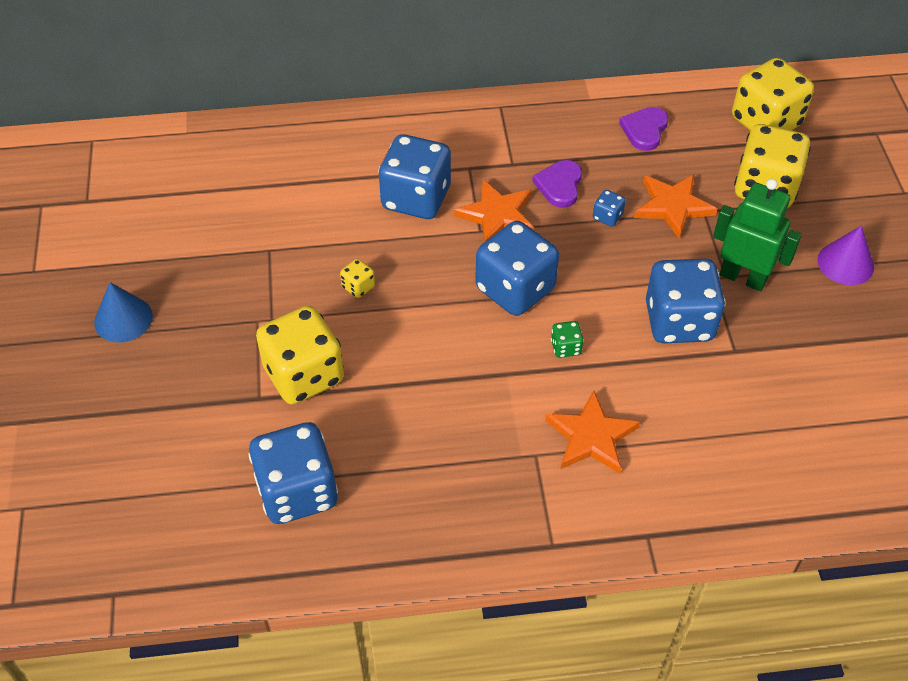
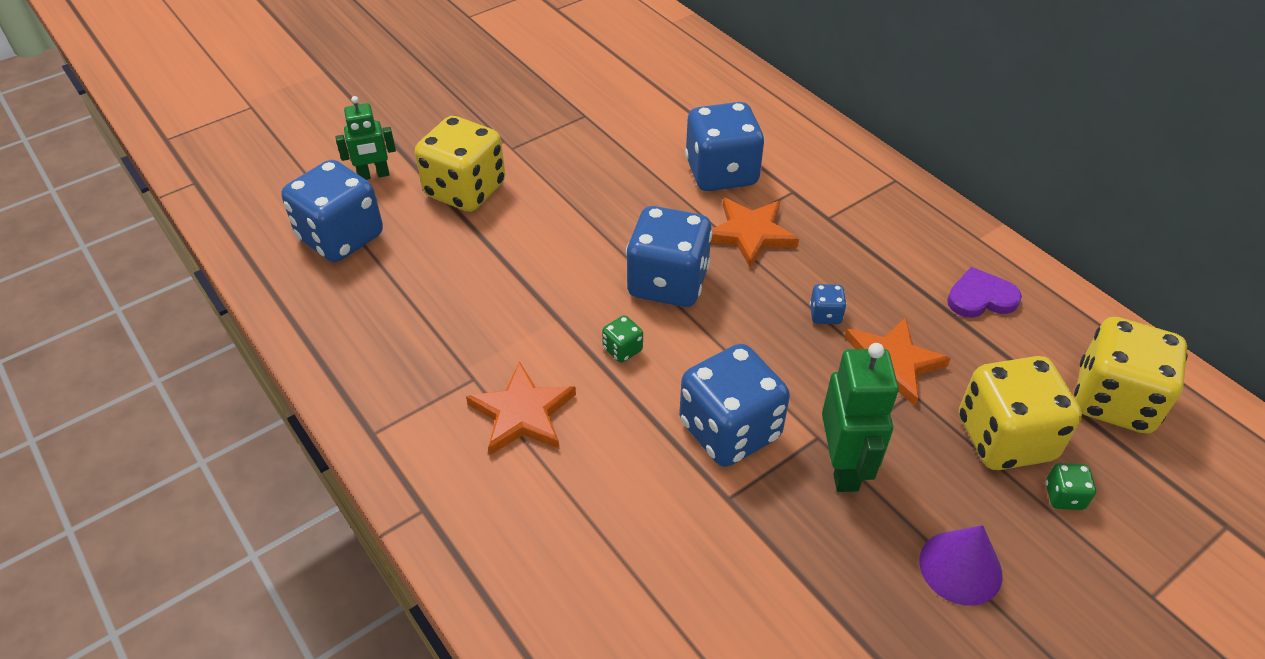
camera: 60 degrees right, 5 degrees down
blue cone [94,282,153,343] -> none
yellow dice [340,259,375,298] -> none
purple heart [532,160,582,208] -> none
none -> green robot [335,96,396,180]
none -> green dice [1045,463,1096,510]

